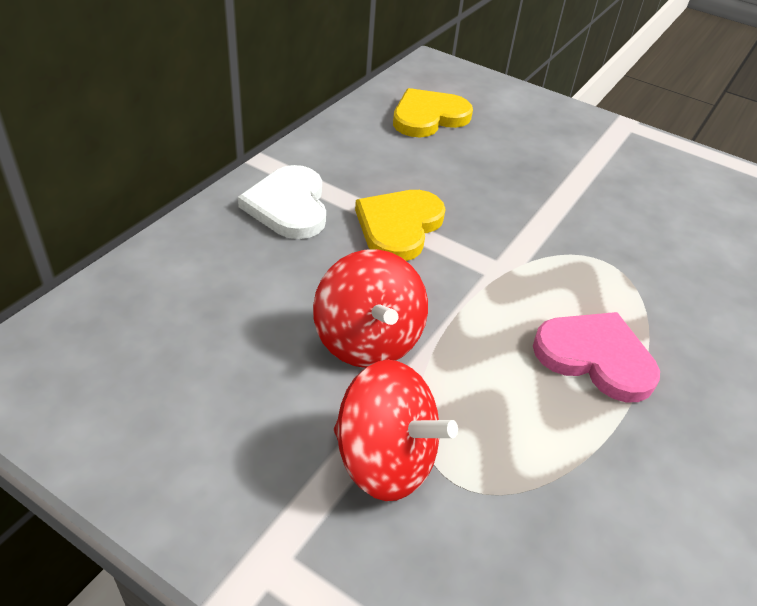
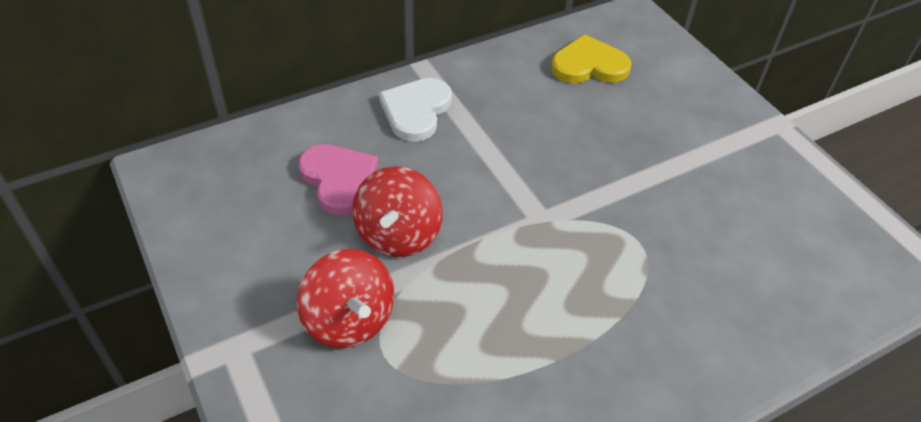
camera: 30 degrees right, 5 degrees up
yellow heart [355,190,446,261] -> none
pink heart [533,312,660,402] -> pink heart moved to [298,144,379,216]

